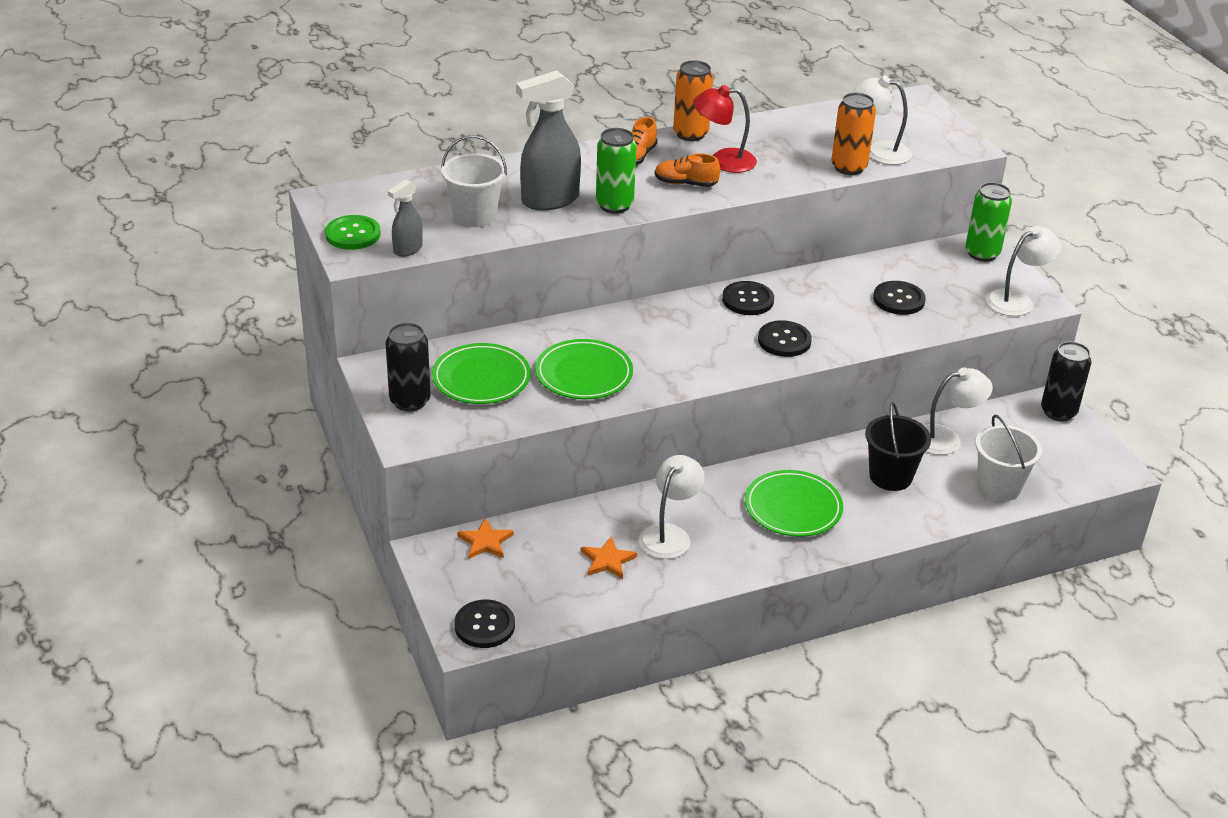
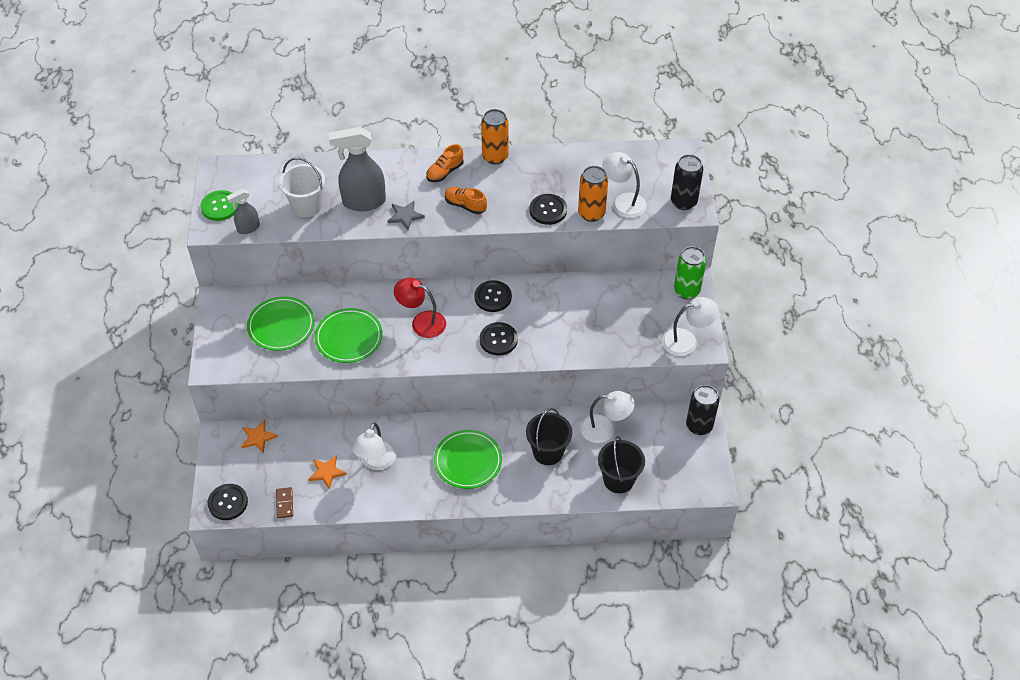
camera: 20 degrees right, 15 degrees up
black can [386,323,431,412] -> black can moved to [671,154,703,210]
green can [596,128,637,214] -> grey star [388,201,425,230]
white lamp [639,455,704,559] -> white lamp turned 150 degrees clockwise [352,423,396,470]
red lamp [693,85,757,173] -> red lamp moved to [394,278,446,338]
black button [873,281,926,315] -> black button moved to [530,194,567,225]
white bucket [975,415,1042,501] -> black bucket [598,436,645,493]
none -> brown domino [276,487,293,518]

